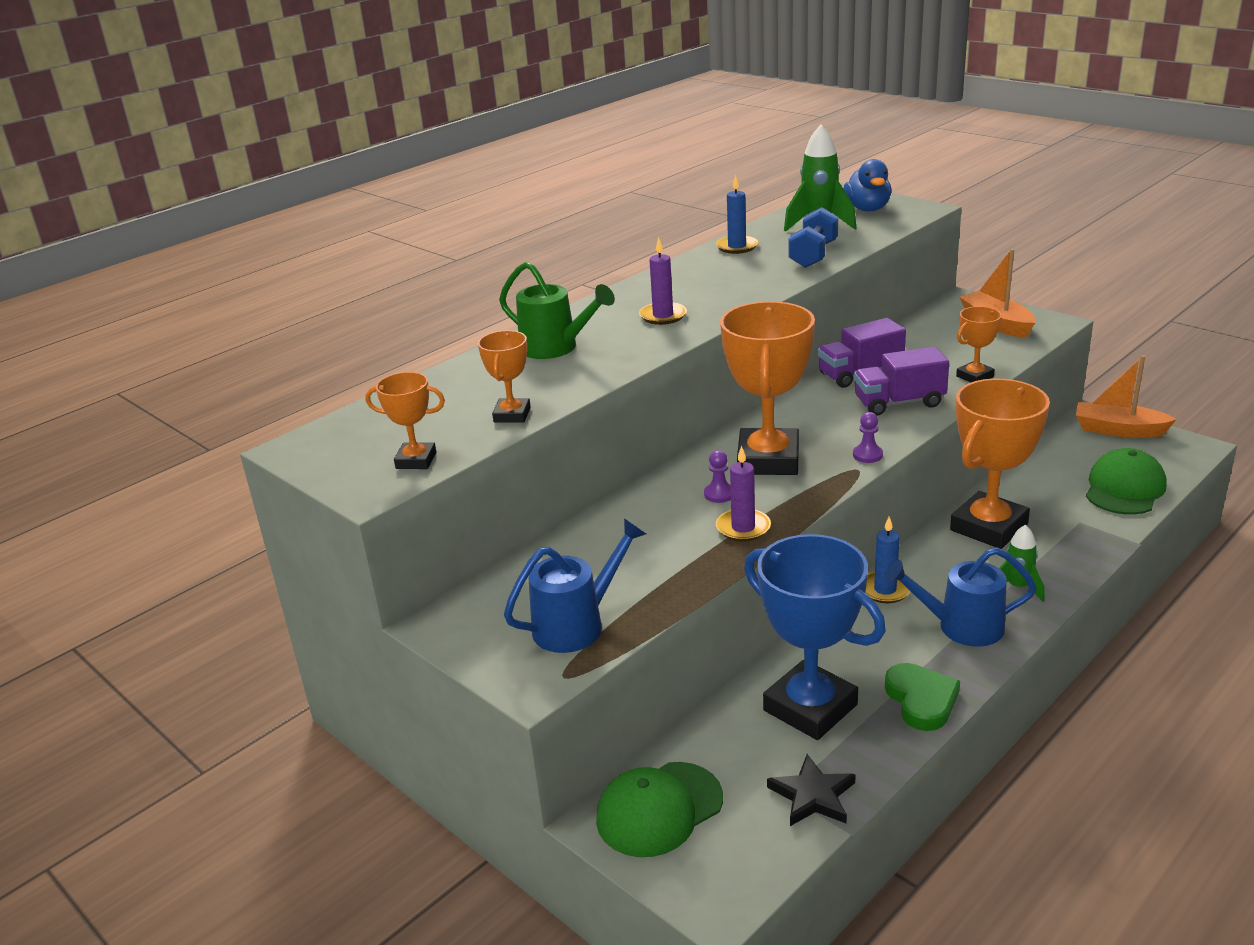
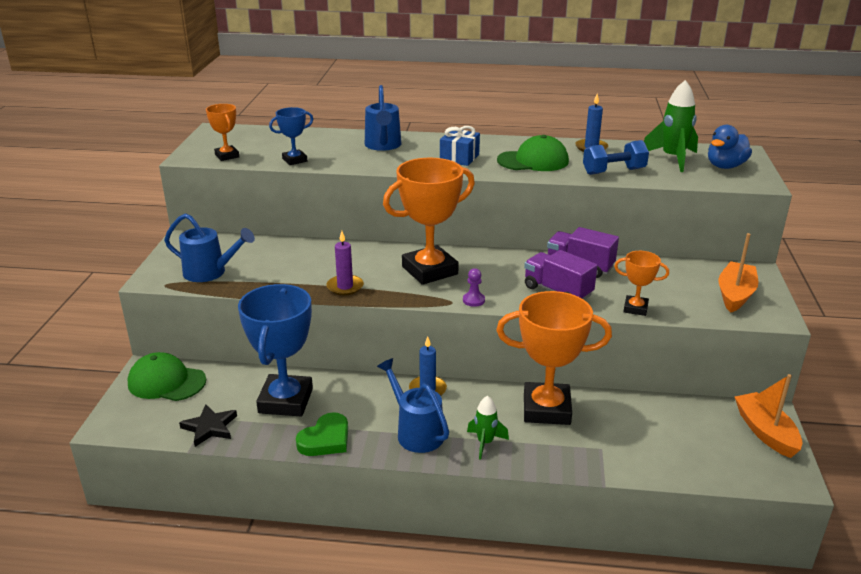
camera: 50 degrees right, 0 degrees up
orange trophy [478,330,531,423] -> blue trophy [269,107,313,165]
green watering can [499,262,615,359] -> blue watering can [365,85,401,151]
purple candle [639,237,687,325] -> blue gift [440,126,480,166]
purple pawn [704,450,731,503] -> none
green cap [1086,448,1167,515] -> green cap moved to [497,135,569,171]

